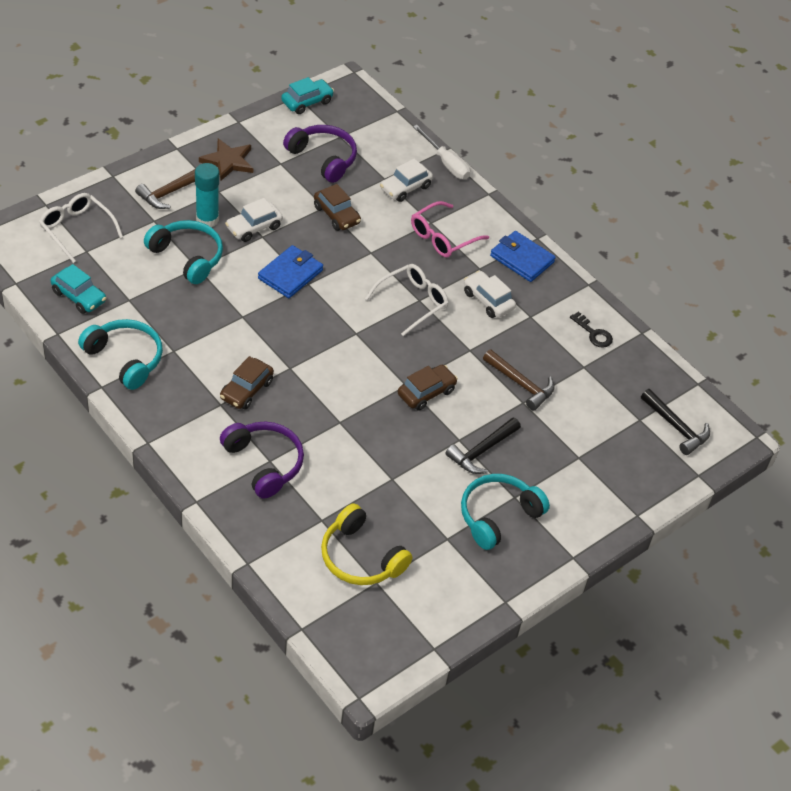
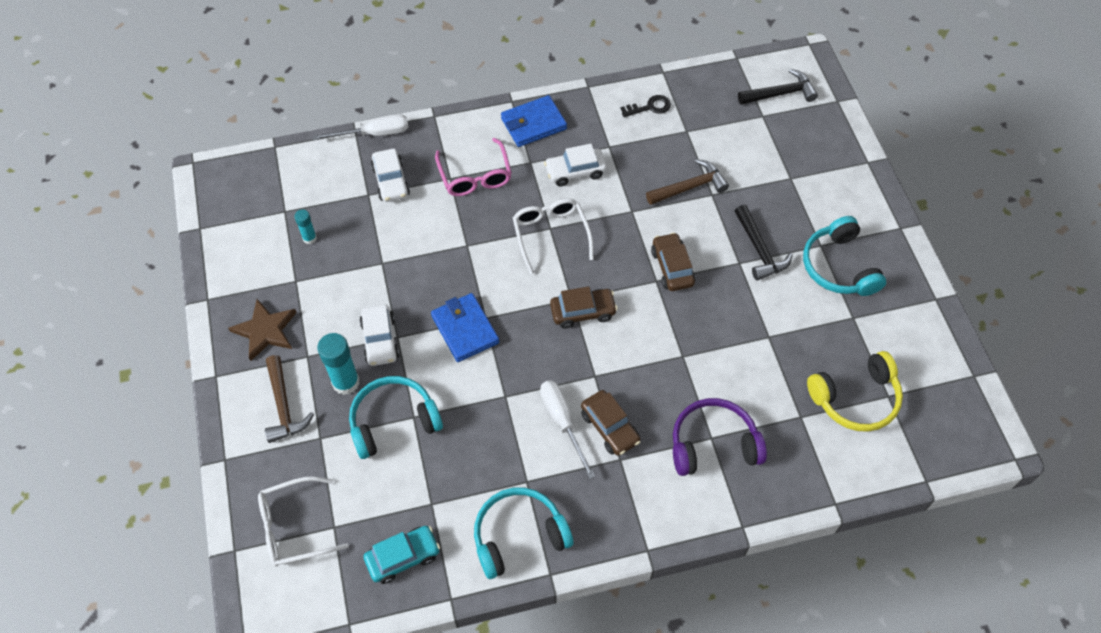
camera: 60 degrees left, 10 degrees up
turquoise car [281,77,334,114] -> none
purple headphones [283,125,357,183] -> turquoise glue stick [294,209,317,244]
brown car [314,184,361,231] -> brown car moved to [550,287,618,329]
none -> white screwdriver [540,380,596,479]

